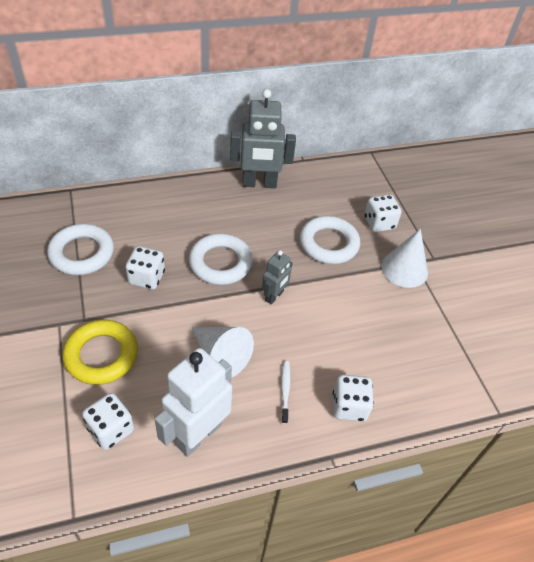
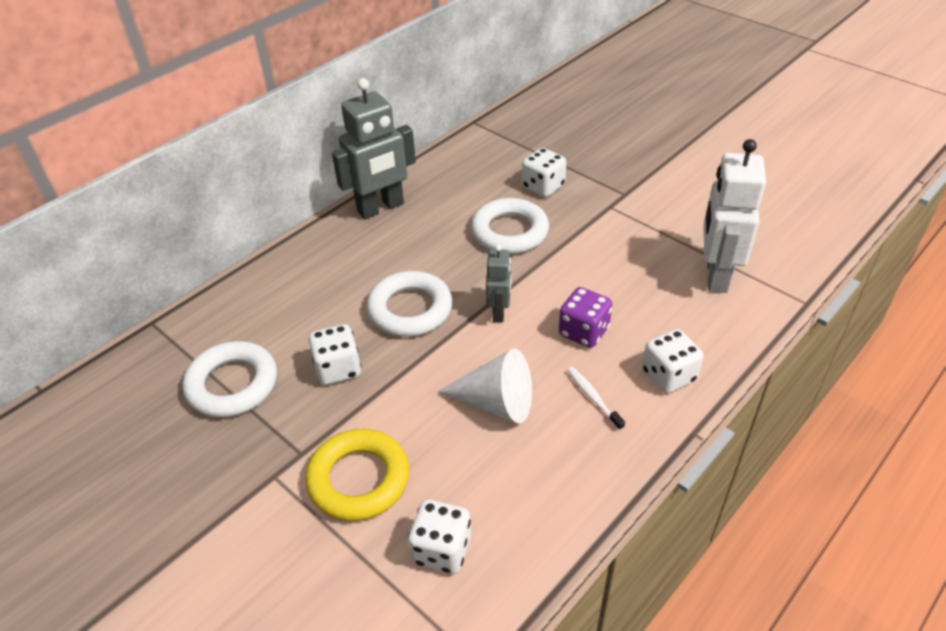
camera: 25 degrees left, 5 degrees down
white robot [155,348,232,457] -> white robot moved to [703,139,766,293]
white cone [381,229,428,288] -> none
none -> purple dice [559,287,612,348]

